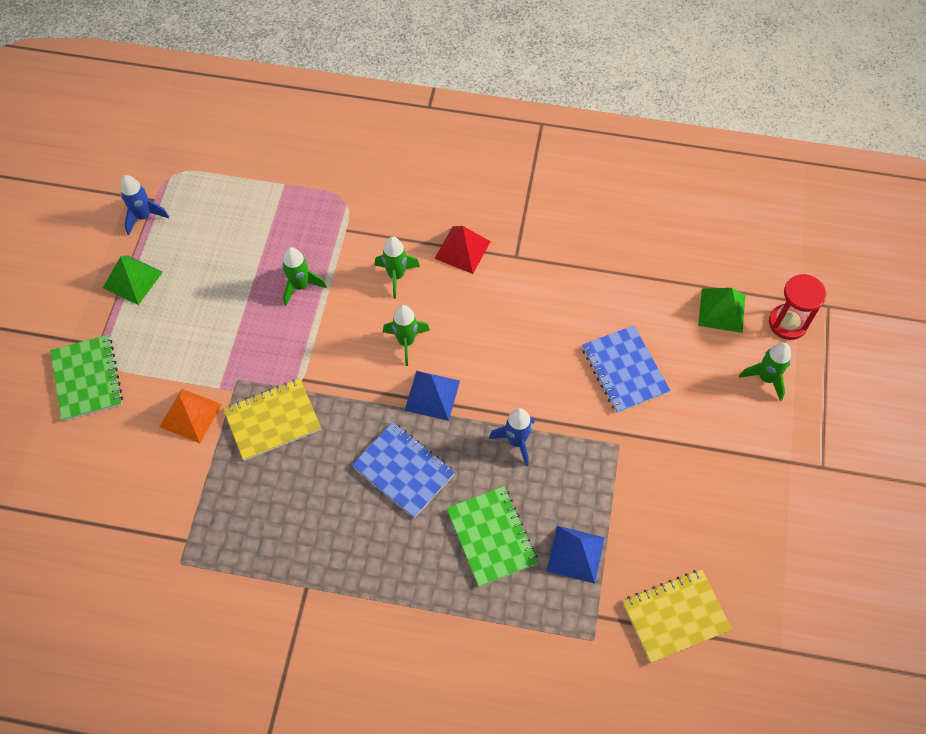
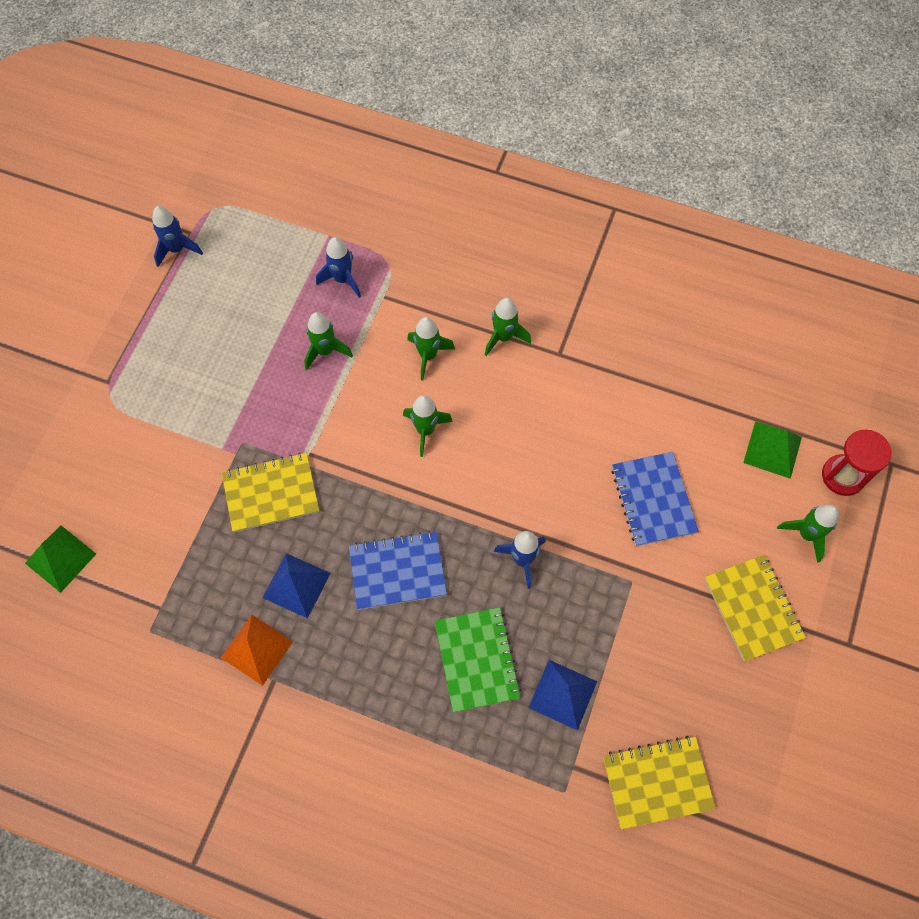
camera: 10 degrees right, 5 degrees up
green notebook [50,335,123,421] -> none
green pyramid [103,255,163,305] -> green pyramid moved to [25,526,96,593]
orange pyramid [160,389,222,443] -> orange pyramid moved to [221,615,293,686]
blue notebook [352,422,455,518] -> blue notebook turned 60 degrees counterclockwise [349,531,447,610]
blue pyramid [404,371,460,421] -> blue pyramid moved to [263,553,331,618]
red pyramid [434,226,491,274] -> green rocket [485,298,531,356]
none -> blue rocket [316,237,361,297]
none -> yellow notebook [705,555,806,662]

